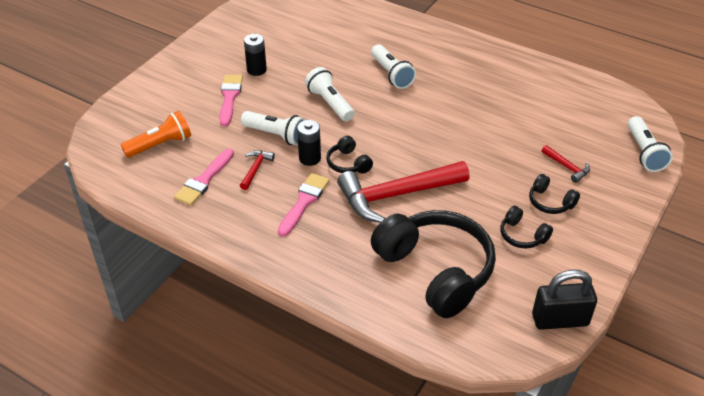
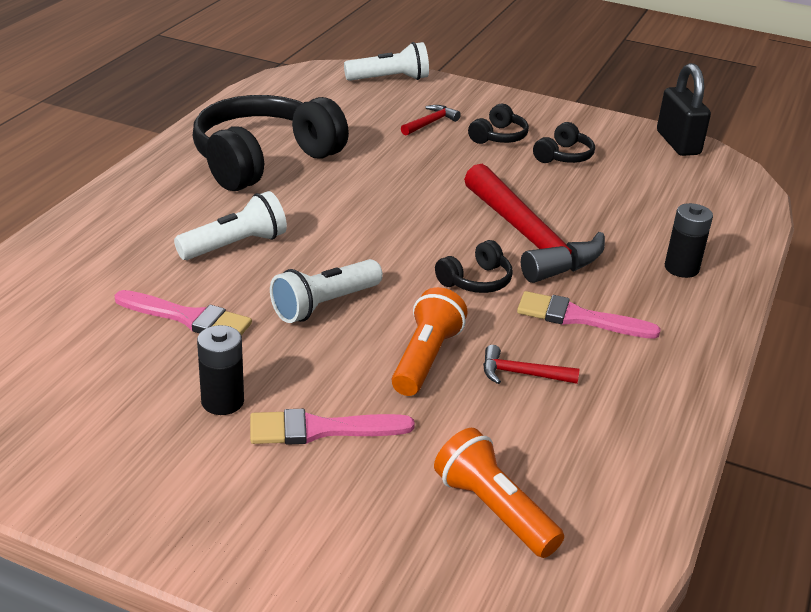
camera: 100 degrees left, 10 degrees down
pink brush [174,149,234,206] -> pink brush moved to [115,290,252,335]
white flashlight [241,111,305,146] -> orange flashlight [392,287,468,396]
black battery [297,120,321,166] -> black battery moved to [665,203,713,278]
black headphones [371,210,496,318] -> black headphones moved to [193,95,349,191]

